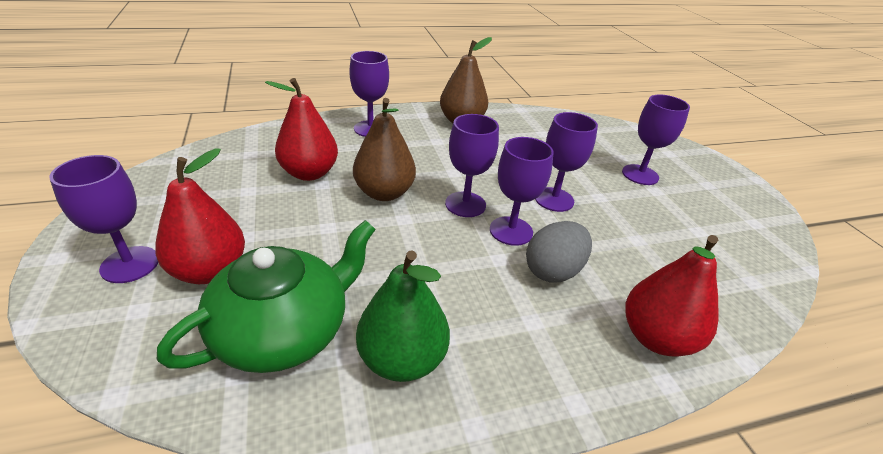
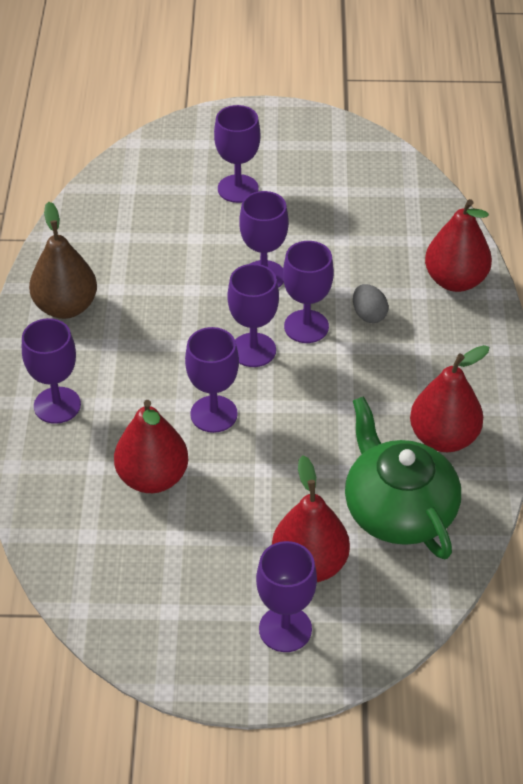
camera: 70 degrees left, 10 degrees up
brown pear [353,98,416,201] -> purple goblet [185,327,239,433]
green pear [356,251,450,382] -> red pear [410,345,489,452]
grey egg [526,221,592,283] -> grey egg [353,284,388,323], size x0.64

